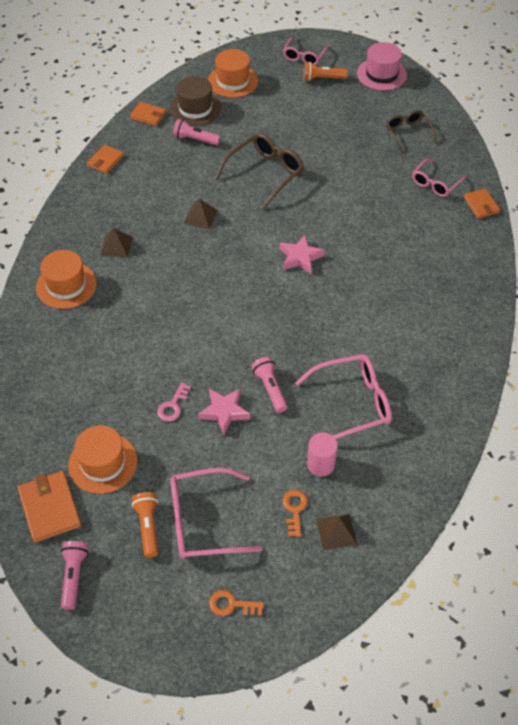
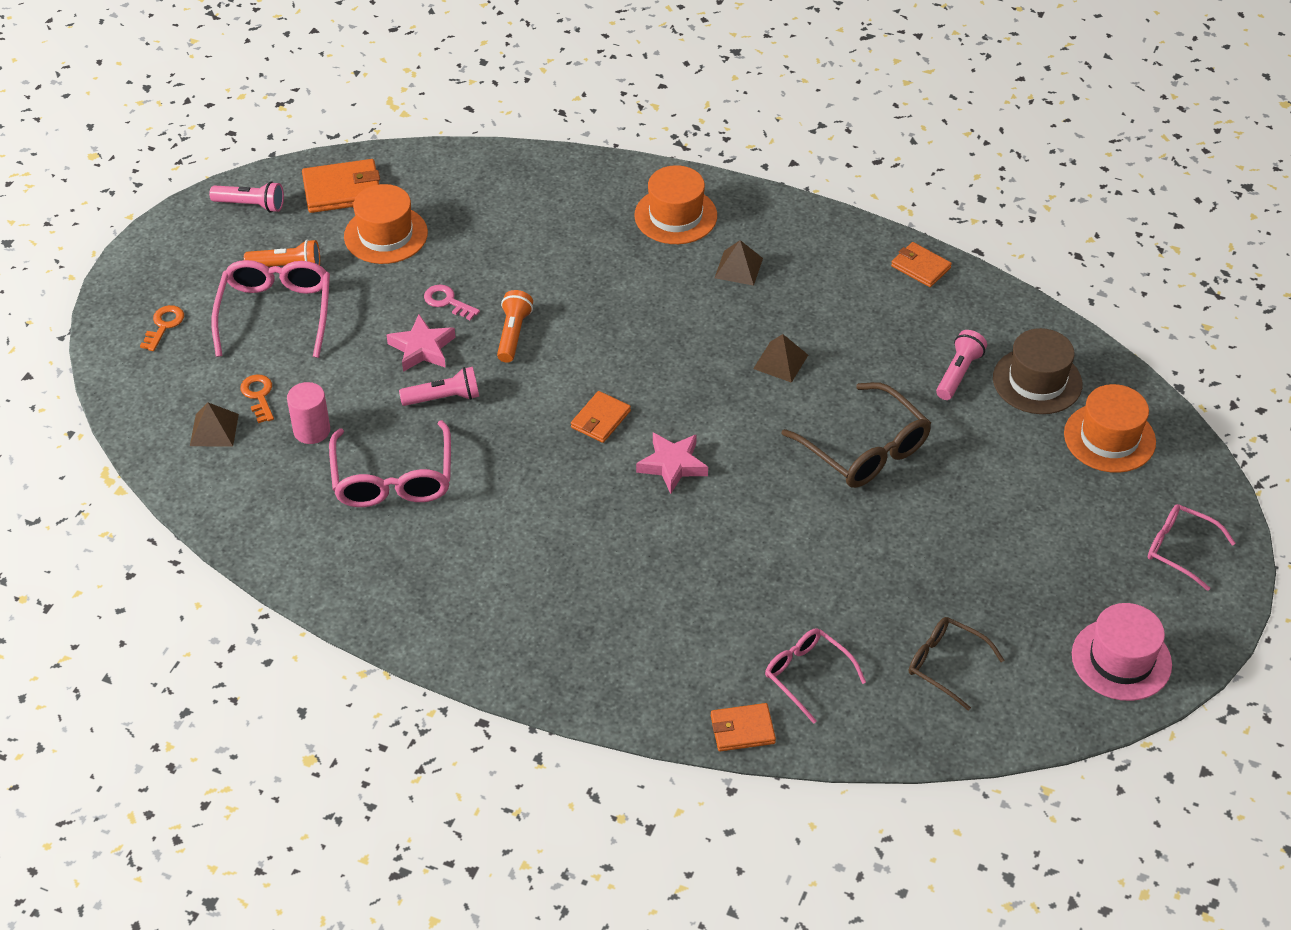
camera: 100 degrees right, 5 degrees down
orange wallet [130,102,166,126] -> orange wallet moved to [571,391,631,443]
orange key [282,490,308,537] -> orange key turned 120 degrees counterclockwise [240,374,274,423]
orange flashlight [303,62,348,81] -> orange flashlight moved to [497,290,533,363]
brown glasses [386,110,437,153] -> brown glasses turned 135 degrees counterclockwise [909,617,1004,711]

